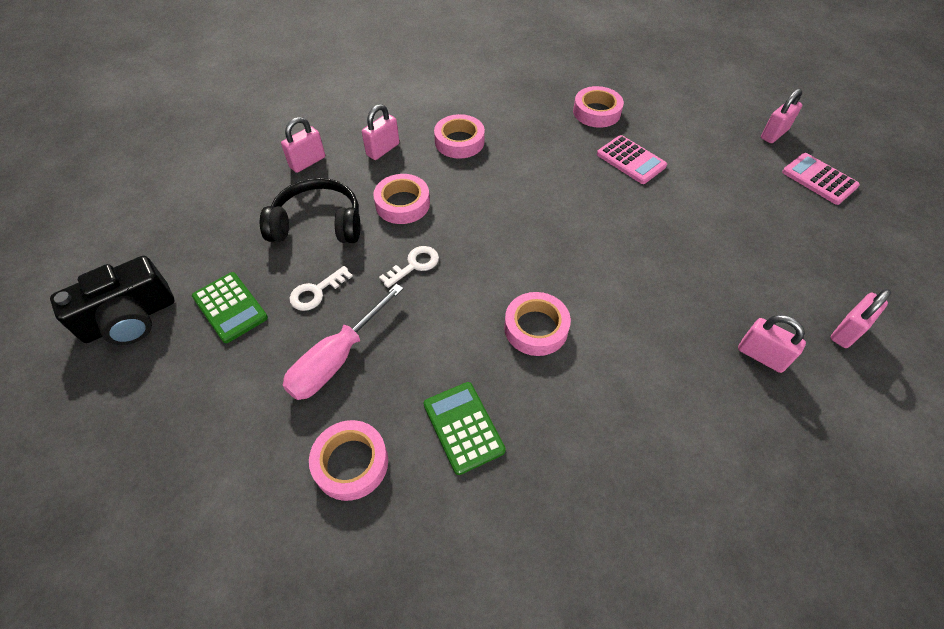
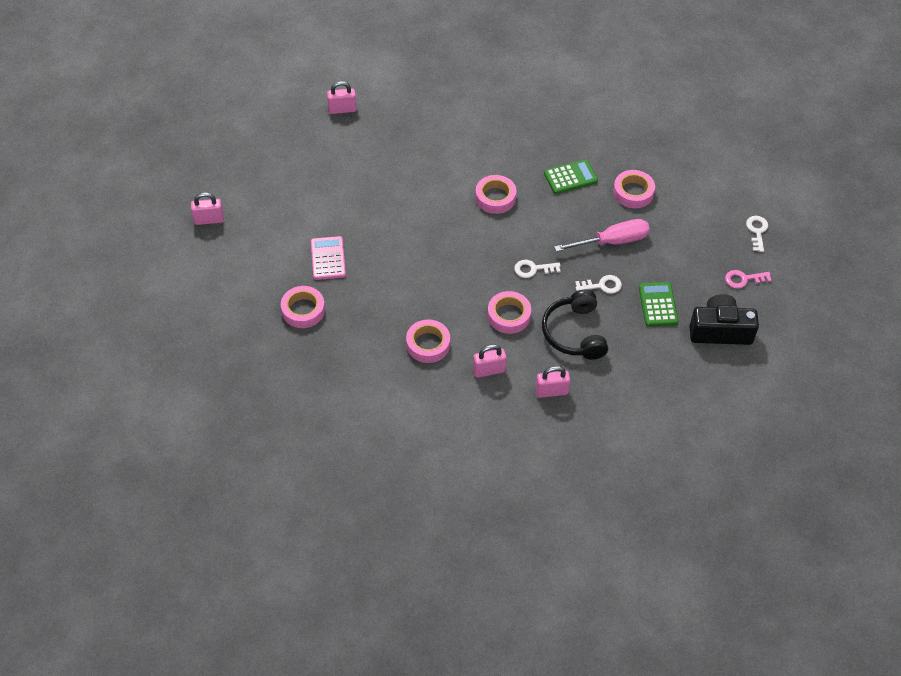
camera: 145 degrees left, 0 degrees up
black headphones [260,178,361,243] -> black headphones turned 45 degrees clockwise [542,289,608,360]
green calculator [423,382,506,475] -> green calculator turned 120 degrees counterclockwise [544,159,598,194]
pink padlock [738,315,806,373] -> none
pink calculator [782,153,860,205] -> none
none -> pink key [725,270,772,289]
none -> white key [746,216,768,252]

